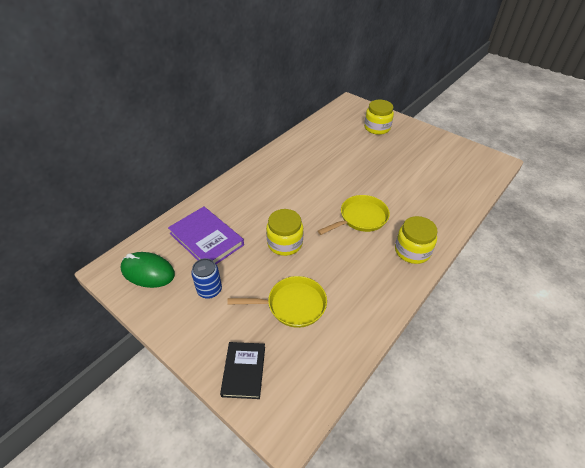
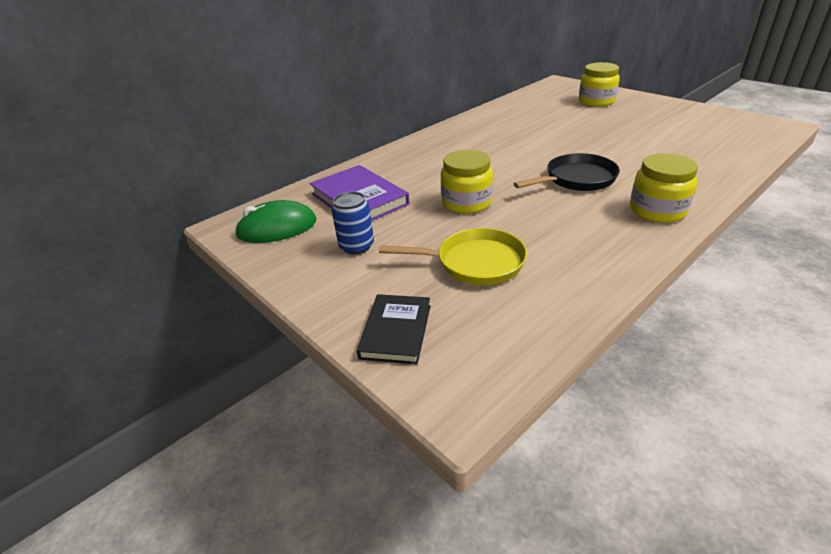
camera: 10 degrees right, 10 degrees down
green mouse [121,252,175,288] -> green mouse turned 45 degrees counterclockwise [234,200,316,243]
yellow pan [318,195,390,235] -> black pan [514,153,620,191]

